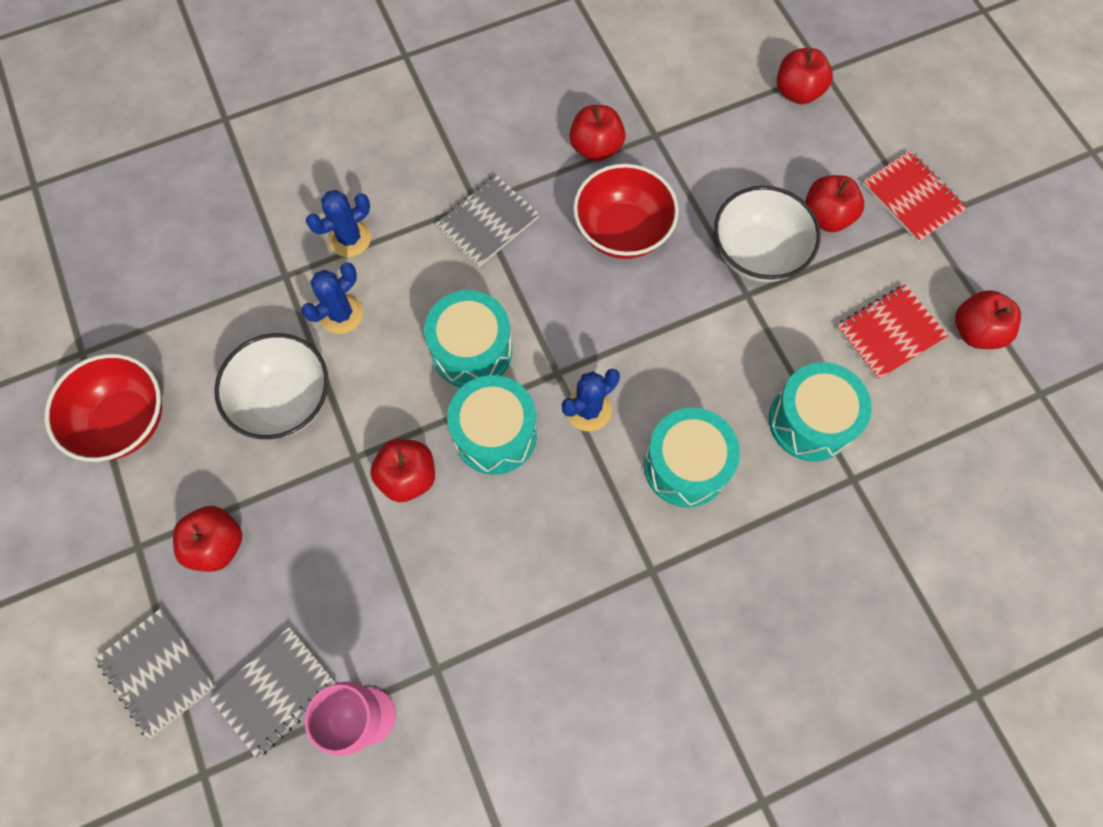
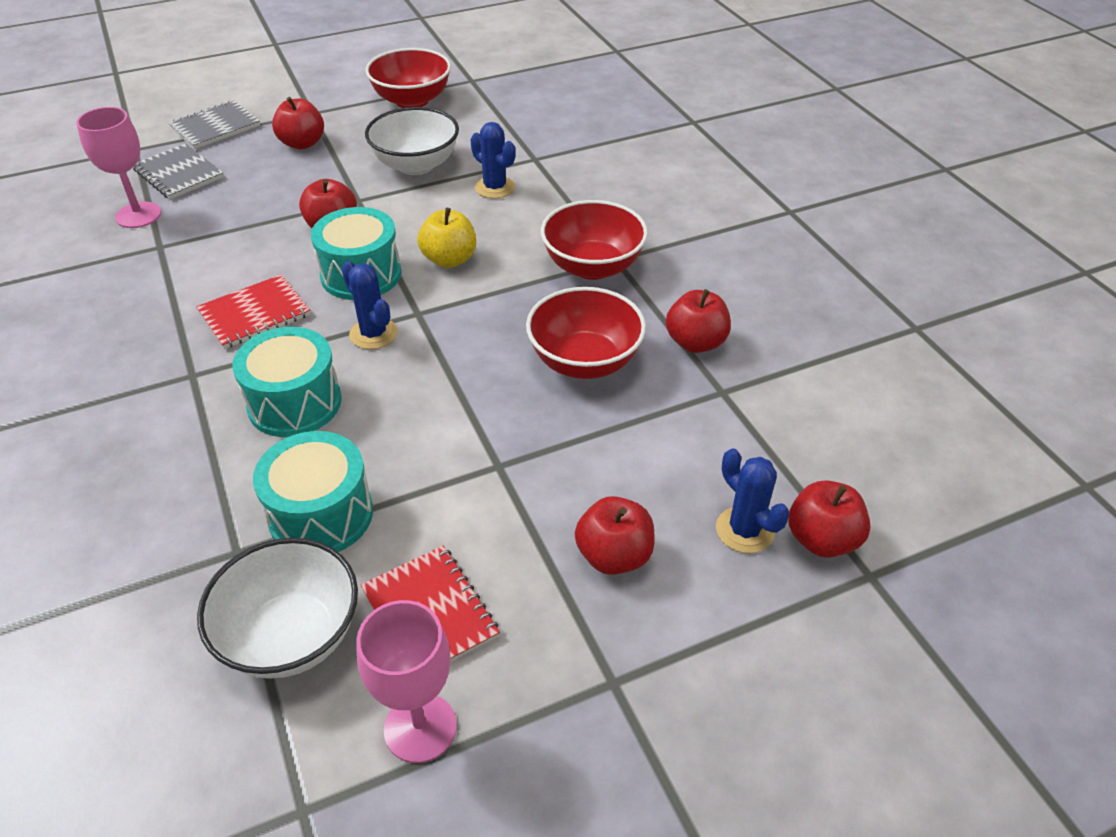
camera: 90 degrees right, 25 degrees down
blue cactus [306,190,371,257] -> blue cactus moved to [716,449,790,553]
turquoise drum [424,290,512,387] -> yellow apple [417,208,476,268]
grey notebook [435,175,540,267] -> red bowl [541,200,648,280]
white bowl [714,186,821,282] -> white bowl moved to [197,538,358,679]
red notebook [862,150,967,242] -> red notebook moved to [196,274,310,349]
red apple [955,290,1021,349] -> pink goblet [356,600,457,763]

